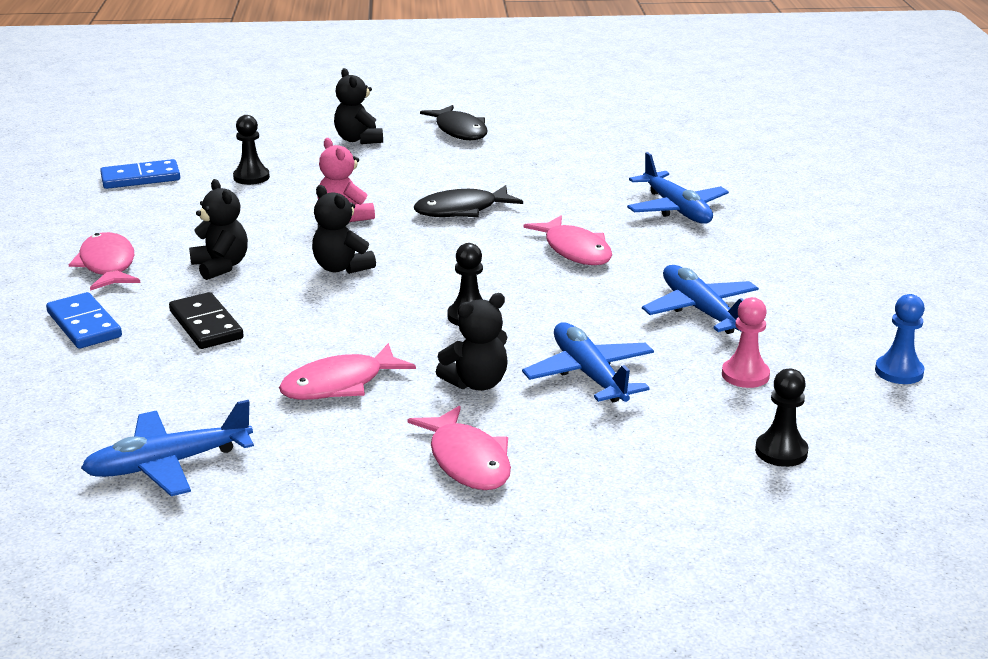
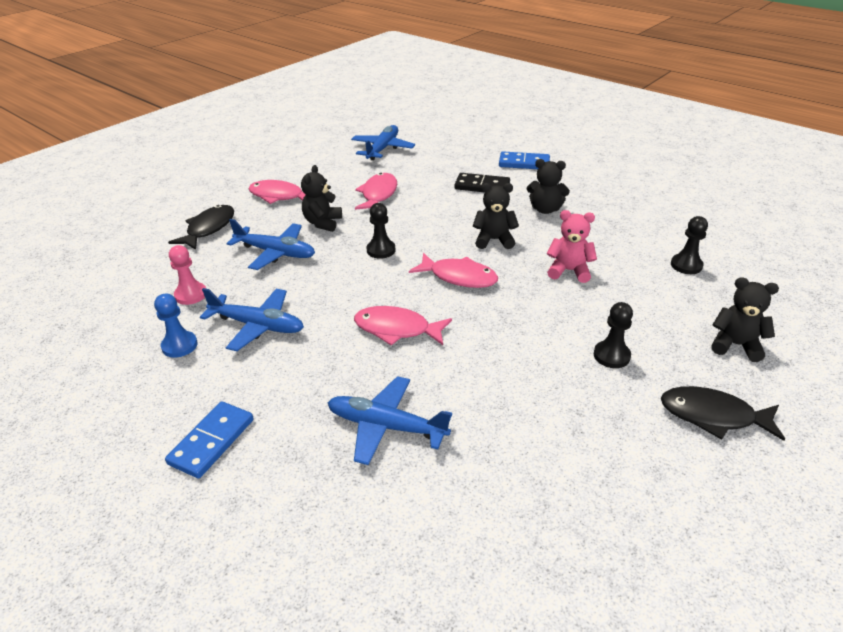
camera: 135 degrees right, 10 degrees up
pink fish [68,232,140,291] -> pink fish moved to [409,253,498,288]
blue domino [100,159,180,189] -> blue domino moved to [165,402,254,478]
black fish [414,185,523,217] -> black fish moved to [168,205,234,250]
black pawn [755,369,809,467] -> black pawn moved to [594,302,633,368]
blue pawn [875,294,925,384] -> blue pawn moved to [154,294,198,358]

